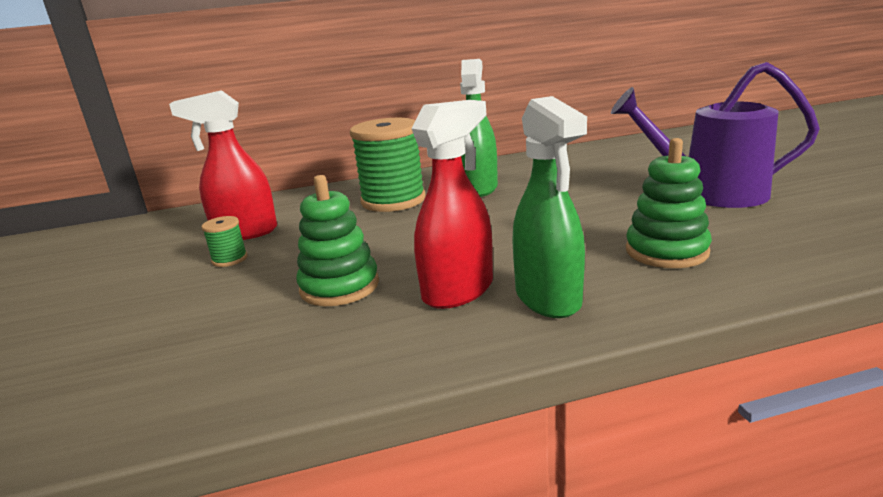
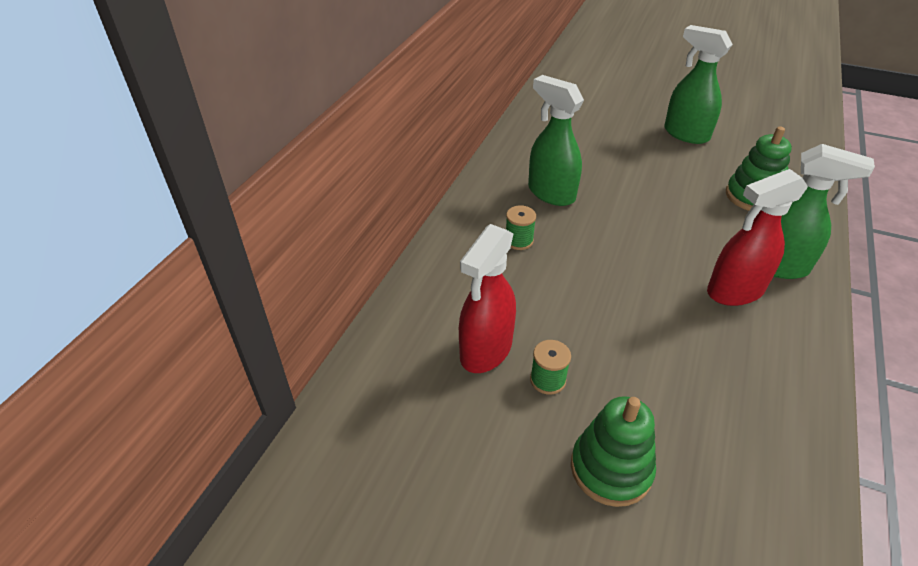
camera: 55 degrees left, 20 degrees up
green stacking toy [296,175,379,306] -> green stacking toy moved to [571,396,656,507]
green spool [350,118,426,212] -> green spool [506,205,536,250], size x0.44
red spray bottle [411,100,493,309] -> red spray bottle turned 105 degrees counterclockwise [707,169,808,306]
purple watering can [611,62,820,208] -> green spray bottle [664,25,733,144]

